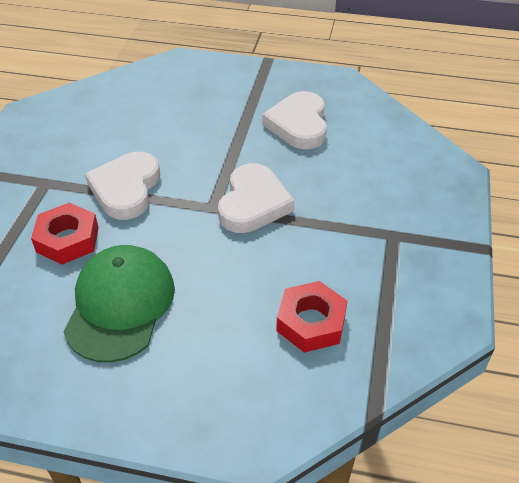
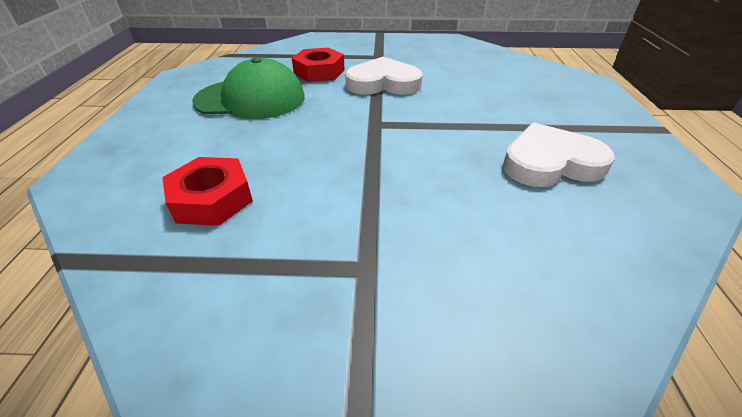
camera: 80 degrees right, 5 degrees down
white heart [218,163,295,233] -> none

